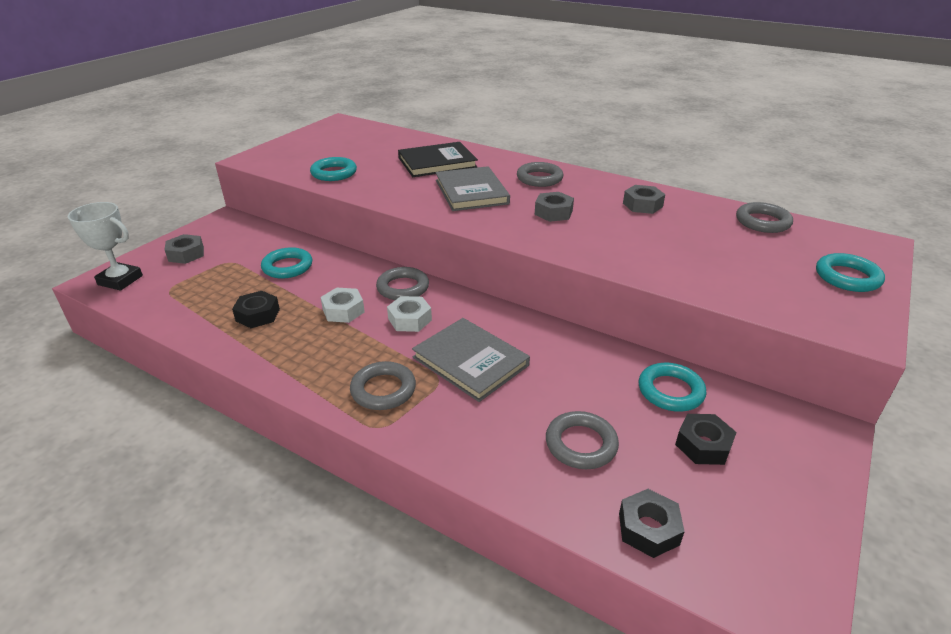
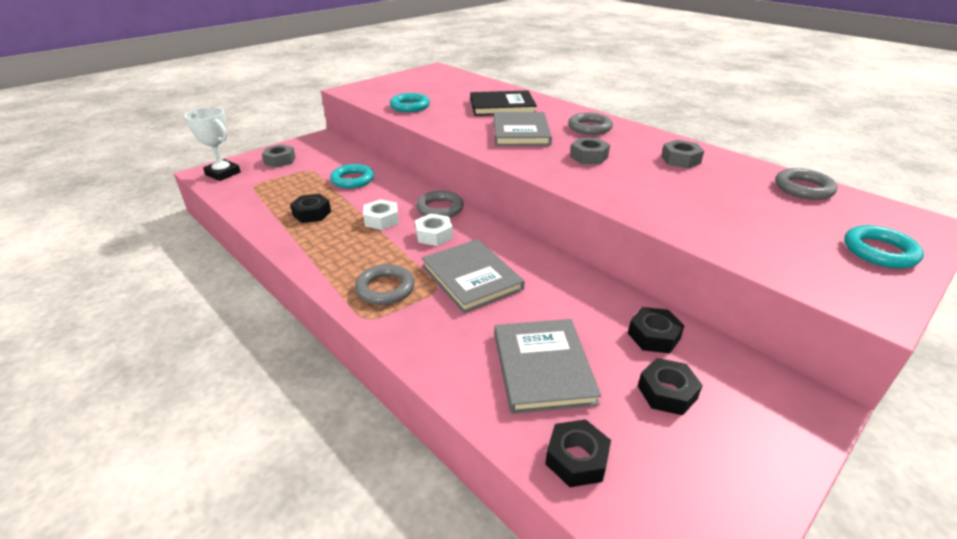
camera: 15 degrees right, 0 degrees up
grey ring [546,411,619,469] -> grey book [494,319,601,414]
turquoise ring [639,363,707,412] -> black nut [628,307,684,353]

